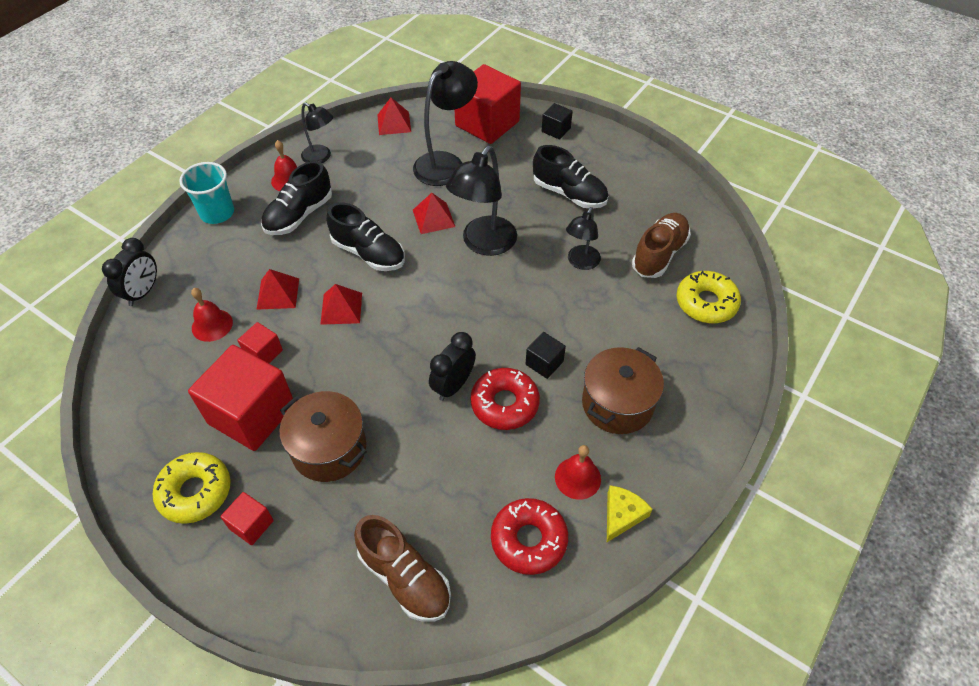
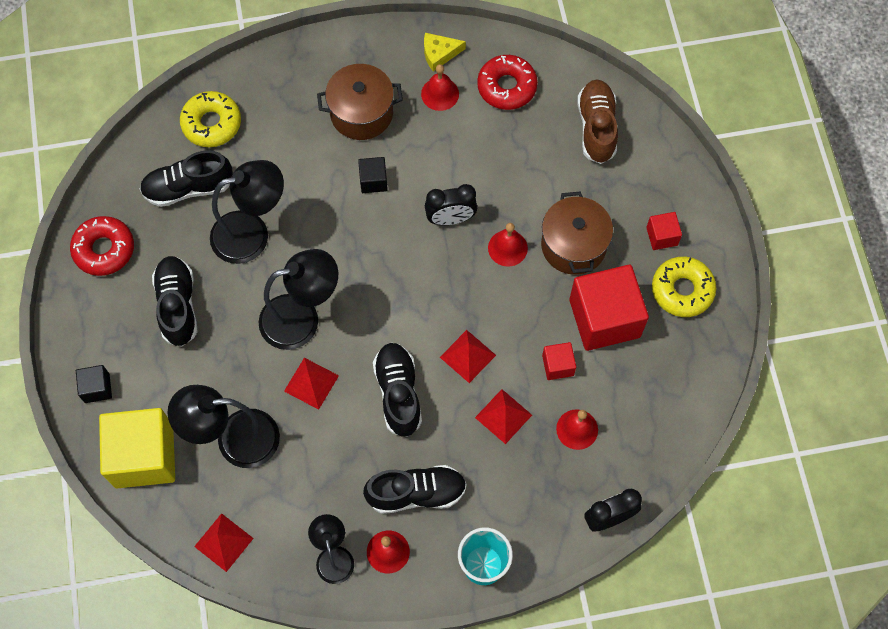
camera: 135 degrees left, 15 degrees up
red cube [455,64,521,144] -> yellow cube [99,408,175,488]
red donut [471,368,540,430] -> red donut moved to [70,216,134,276]
black lamp [566,207,601,270] -> black lamp [210,160,284,264], size x1.68
brown shoe [632,213,691,278] -> black shoe [140,150,233,207]
none -> red bell [488,223,528,267]

